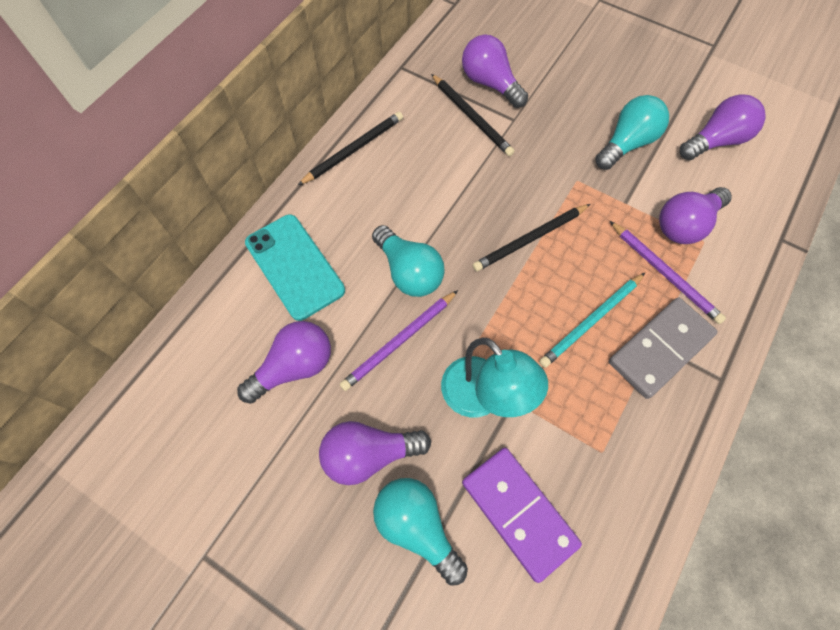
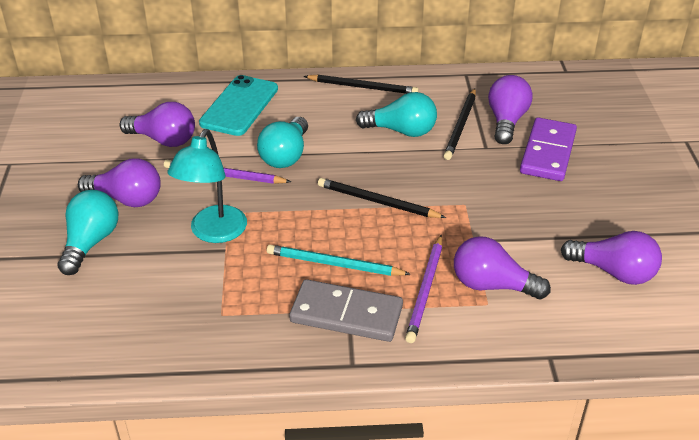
camera: 55 degrees right, 25 degrees down
purple light bulb [319,421,431,485] -> purple light bulb turned 150 degrees clockwise [78,158,161,207]
purple domino [462,448,582,583] -> purple domino moved to [520,117,577,181]
turquoise light bulb [595,95,669,170] -> turquoise light bulb moved to [356,92,437,137]

